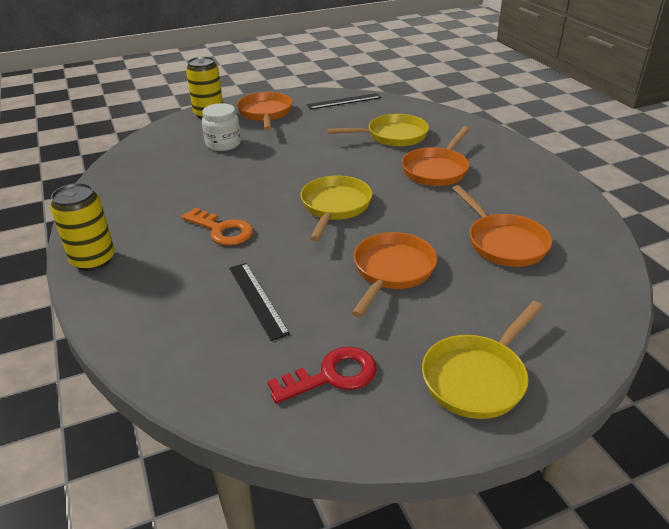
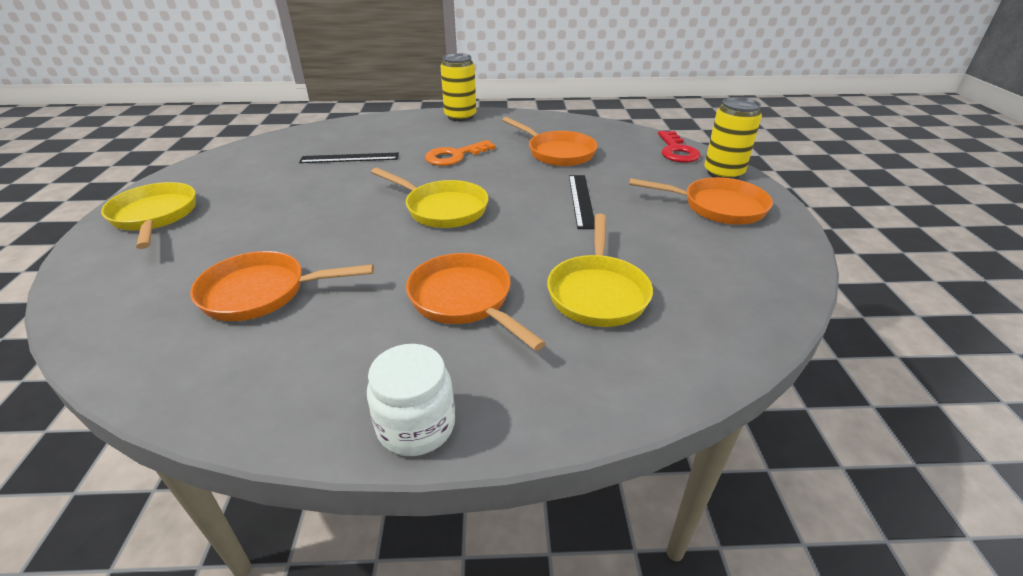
camera: 110 degrees right, 0 degrees up
white jar [202,103,241,151] -> white jar moved to [367,344,455,456]
red key [268,347,377,404] -> red key moved to [658,131,701,163]
black ruler [307,93,381,109] -> black ruler moved to [569,175,595,229]
orange pan [352,232,437,318] -> orange pan moved to [502,117,597,166]

